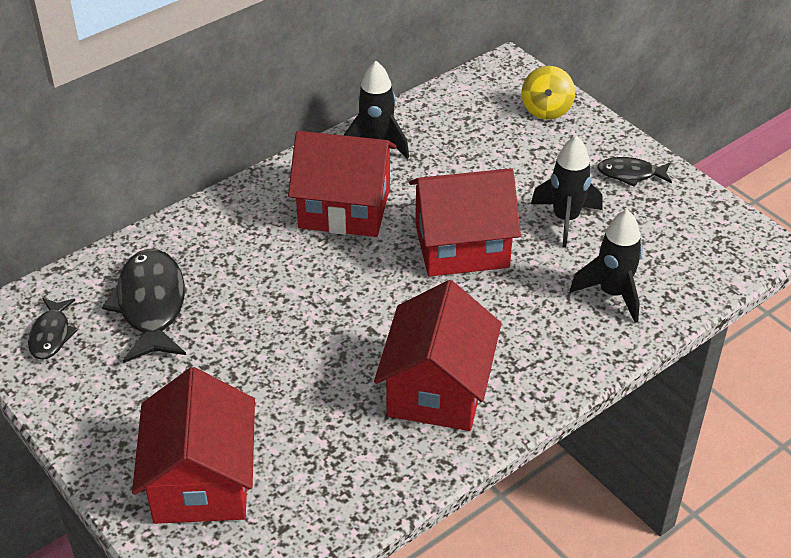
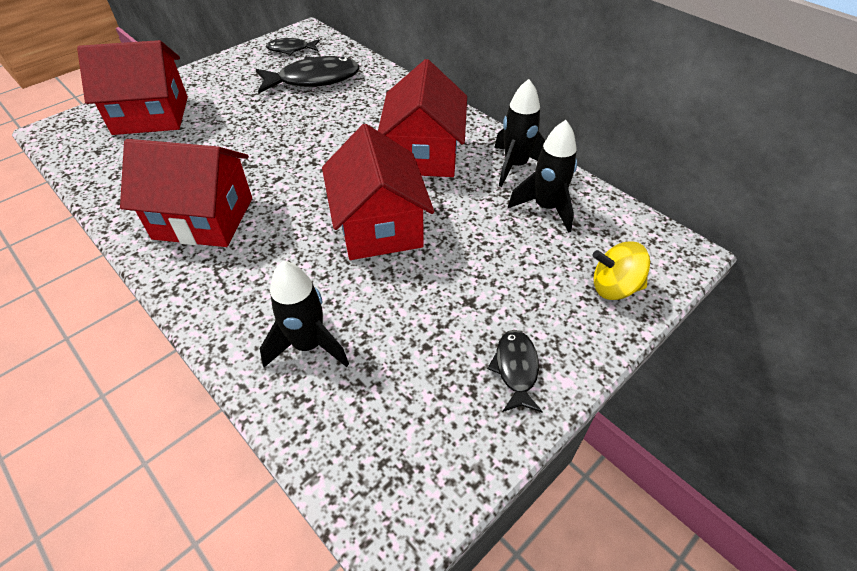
camera: 85 degrees right, 5 degrees up
black rocket [531,136,602,248] -> black rocket moved to [508,120,577,233]

